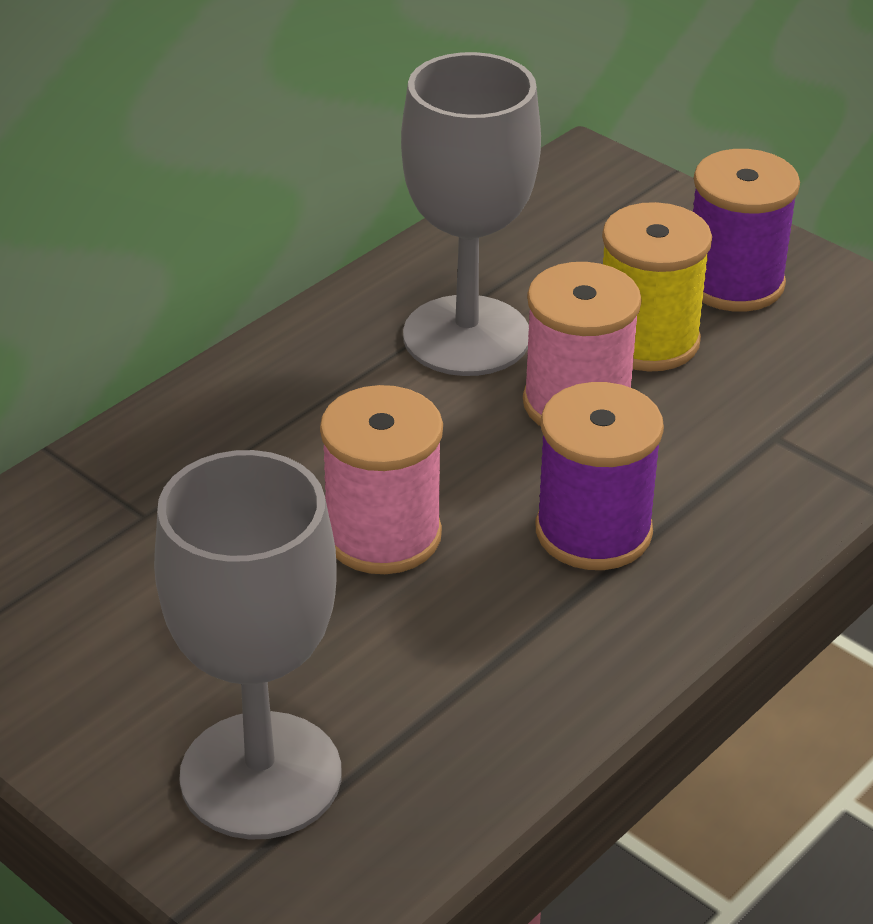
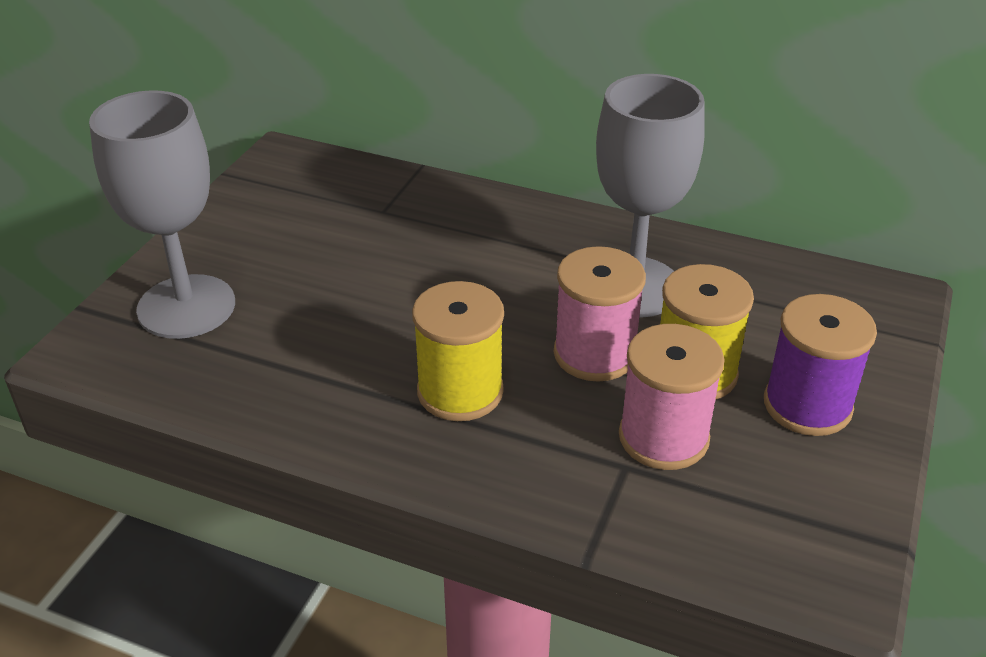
camera: 70 degrees right, 0 degrees up
pink spool [320,385,443,574] -> pink spool moved to [619,324,725,470]
purple spool [535,382,664,570] -> yellow spool [412,281,504,421]

